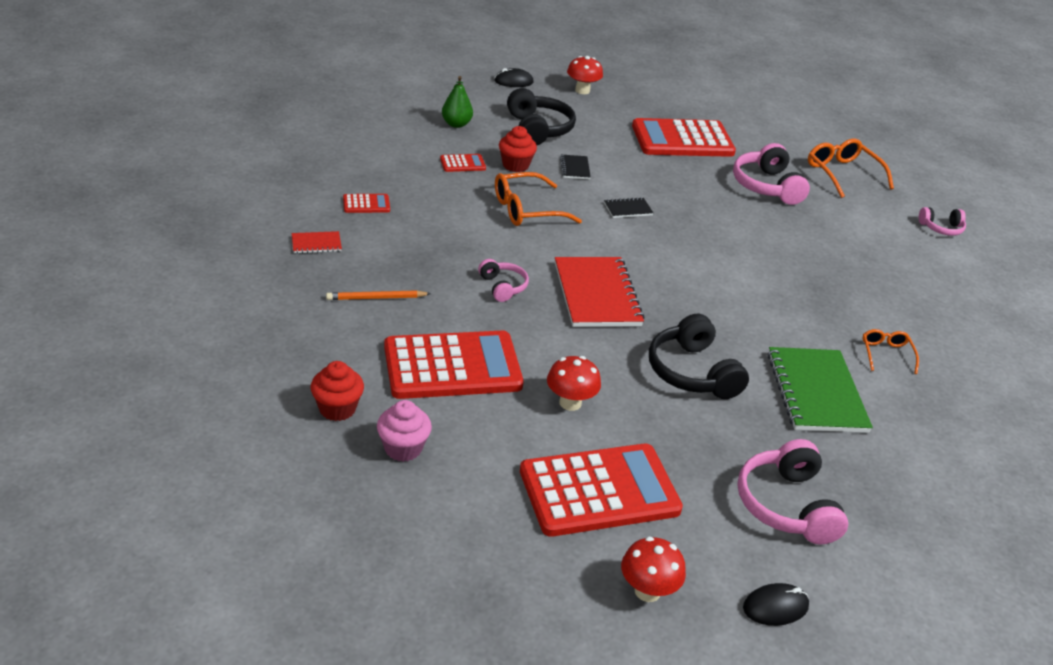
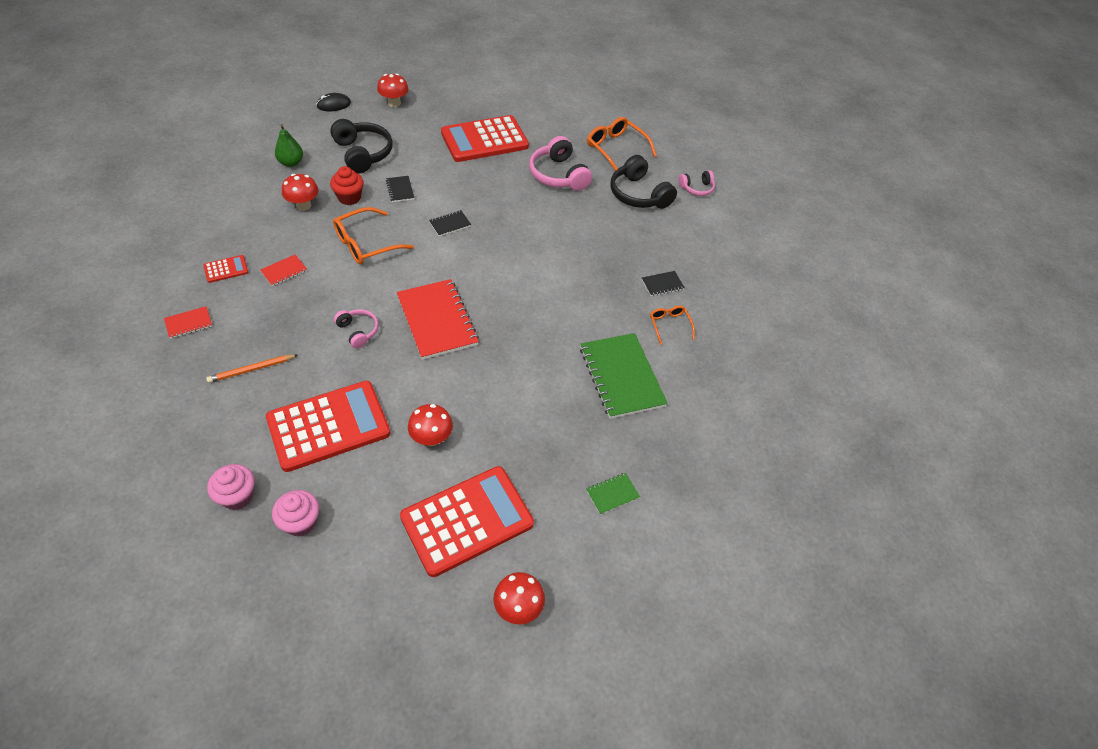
camera: 15 degrees left, 15 degrees up
red cupcake [311,361,364,421] -> pink cupcake [207,464,255,510]
red calculator [440,154,486,172] -> red mushroom [282,174,319,211]
black headphones [649,314,749,399] -> black headphones moved to [611,155,677,209]
pink headphones [737,439,848,545] -> green notebook [586,473,640,515]
black mouse [743,583,809,626] -> none
none -> red notebook [260,255,307,286]
none -> black notebook [642,271,685,296]

